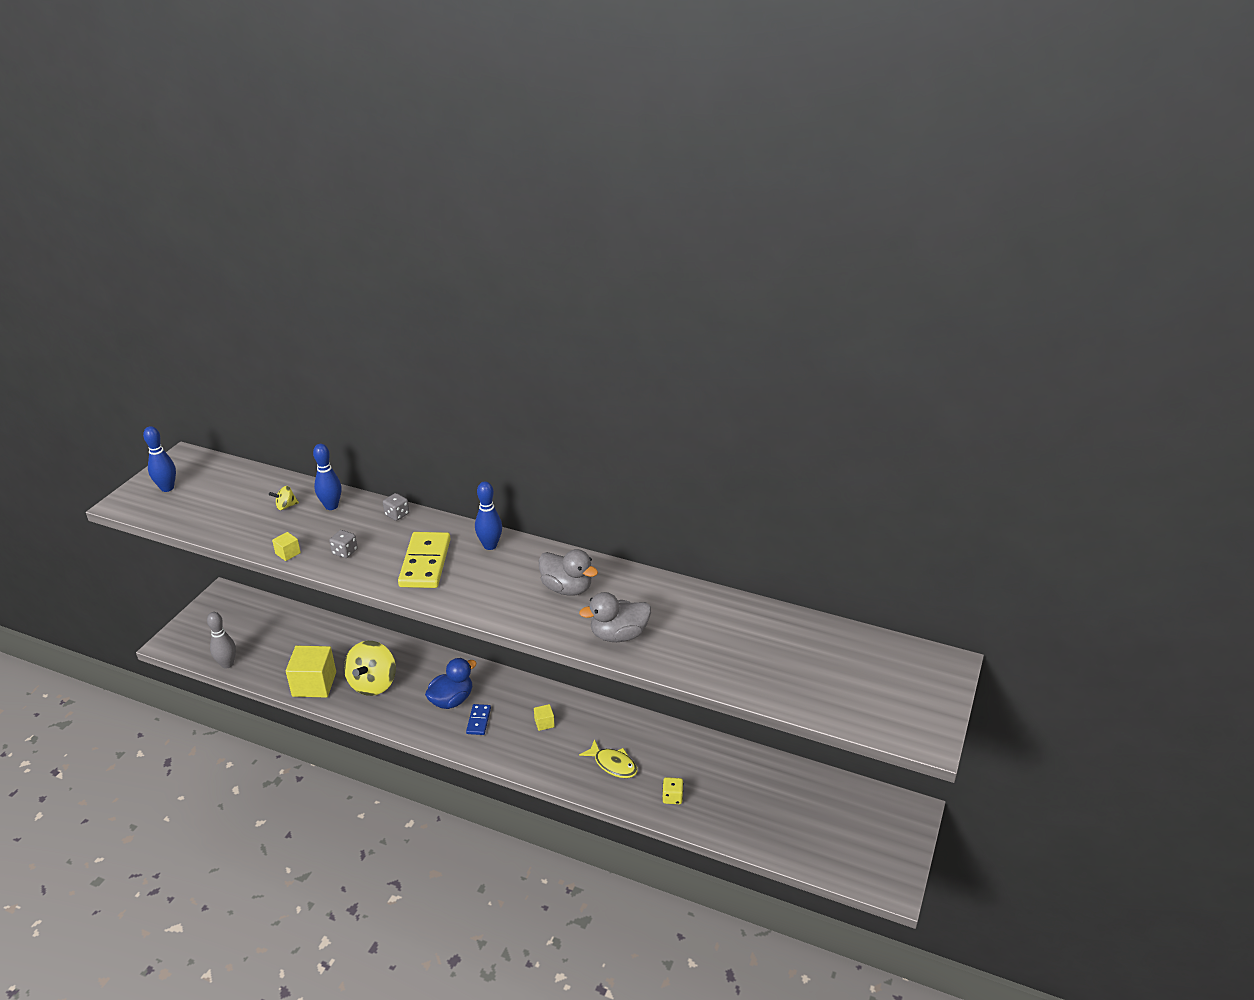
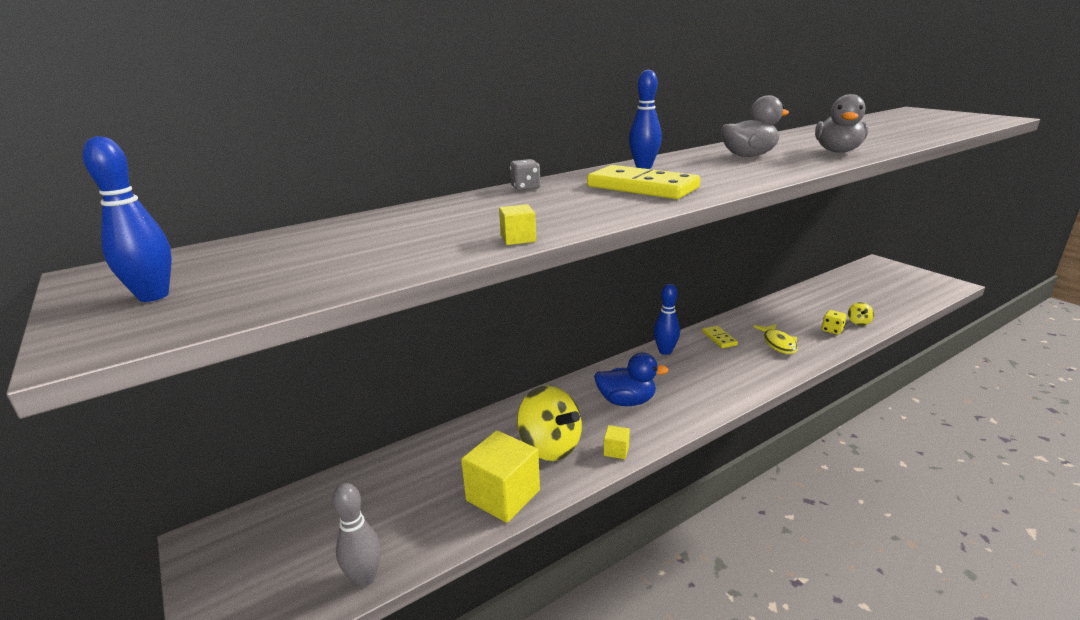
camera: 55 degrees left, 10 degrees down
yellow spinning top [269,486,299,510] -> yellow spinning top moved to [848,302,874,326]
blue bowling pin [313,444,342,510] -> blue bowling pin moved to [653,284,680,355]
grey dice [329,530,358,558] -> none
blue duck [425,658,477,709] -> blue duck turned 105 degrees clockwise [594,352,669,406]
blue domino [466,704,491,735] -> none
yellow cube [534,704,555,731] -> yellow cube moved to [604,425,630,459]
yellow fish [579,739,637,778] -> yellow fish turned 105 degrees clockwise [754,324,798,354]
none -> yellow domino [702,326,738,348]

